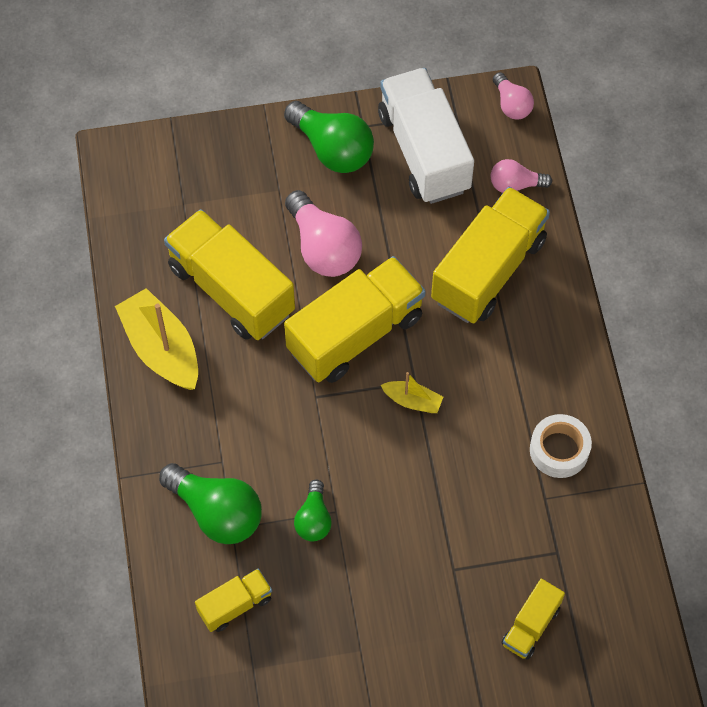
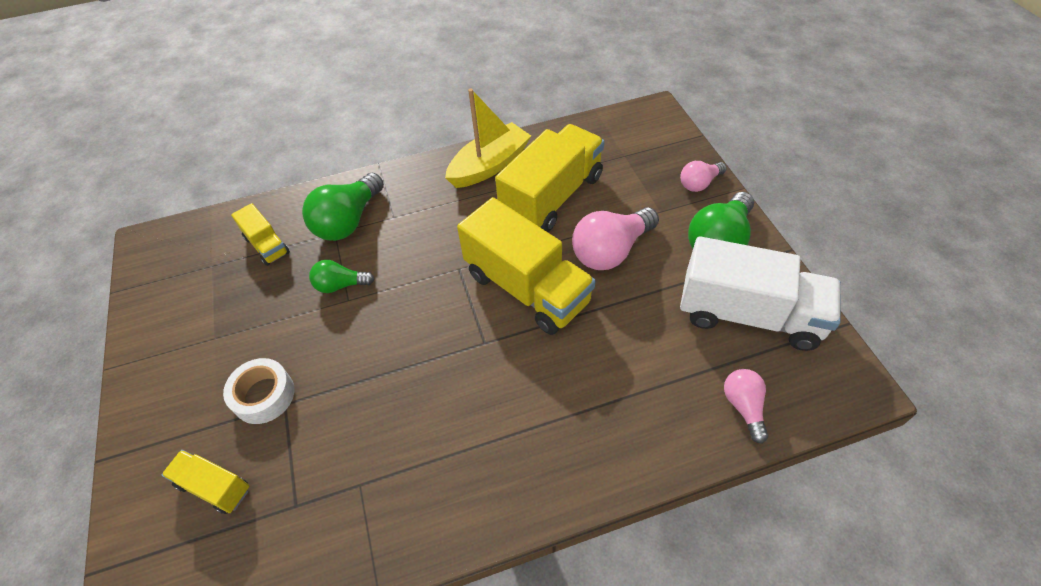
camera: 85 degrees right, 10 degrees down
white truck [378,68,474,204] -> white truck turned 45 degrees clockwise [680,236,841,351]
yellow boat [381,372,443,413] -> none
yellow truck [431,187,550,323] -> none
pink light bulb [493,72,534,120] -> pink light bulb moved to [680,161,727,192]
white tape [530,414,592,478] -> white tape moved to [223,358,294,424]

